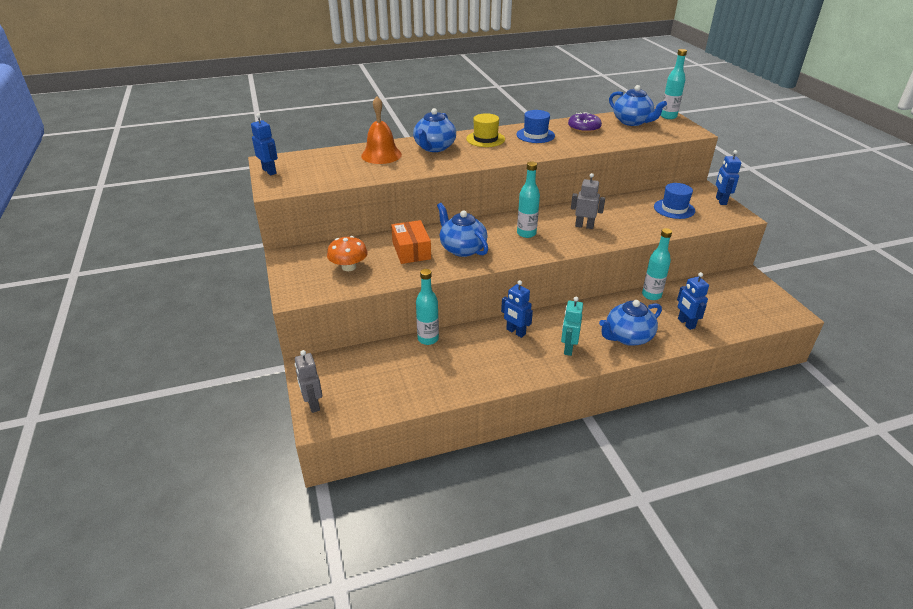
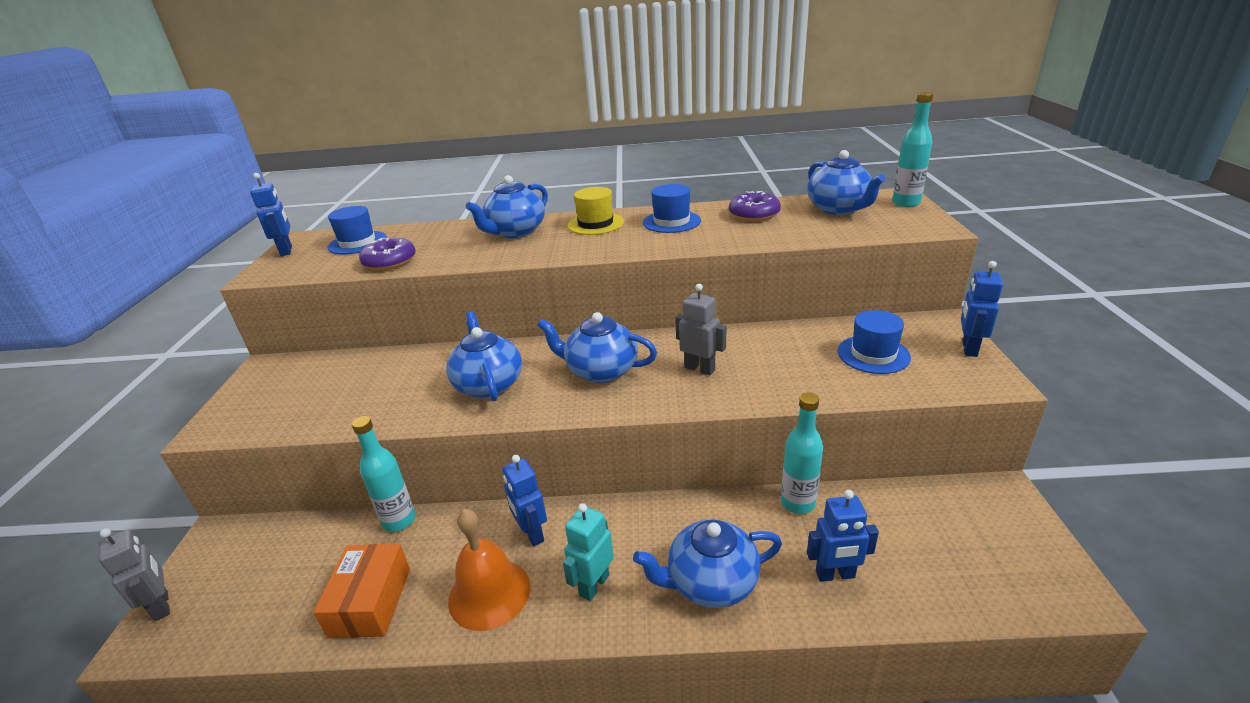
camera: 20 degrees right, 5 degrees down
grey robot [295,350,322,413] -> grey robot turned 150 degrees clockwise [98,528,170,621]
orange mushroom [327,236,368,271] -> none
orange bell [361,96,402,164] -> orange bell moved to [448,509,530,631]
orange box [391,220,431,264] -> orange box moved to [313,544,410,638]
turquoise bottle [517,162,540,238] -> blue teapot [537,312,657,383]
blue robot [677,272,709,330] -> blue robot turned 90 degrees counterclockwise [807,490,879,582]
none -> blue hat [328,206,387,254]
none -> purple donut [359,238,416,271]

